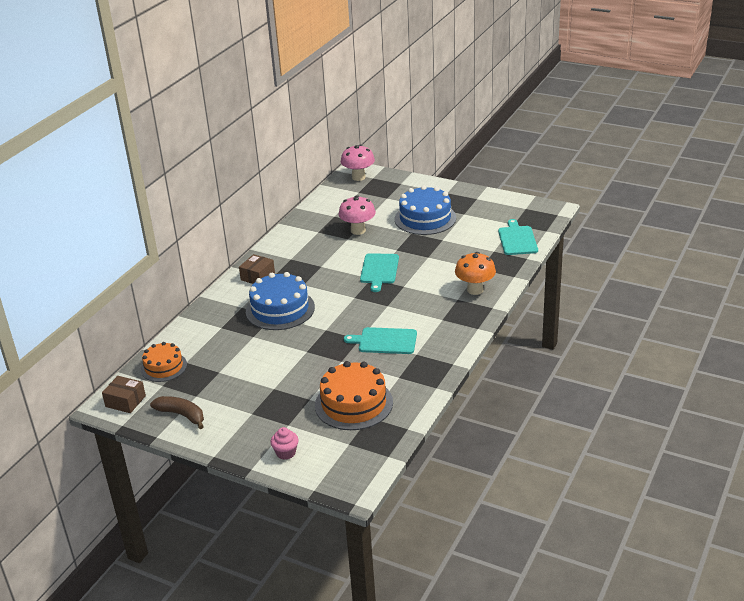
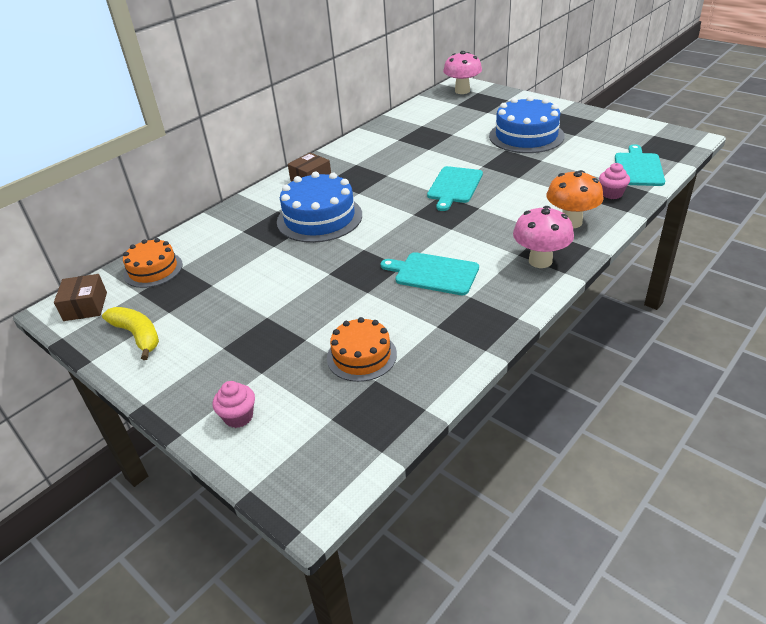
camera: 15 degrees right, 5 degrees up
brown box [102,376,146,413] -> brown box turned 45 degrees clockwise [54,274,107,321]
brown banana [150,396,204,429] -> yellow banana [102,307,159,360]
orange cake [315,361,393,430] -> orange cake [327,317,397,382], size x0.62
pink mushroom [339,195,376,235] -> pink mushroom moved to [513,206,574,268]
none -> pink cupcake [599,163,630,199]

